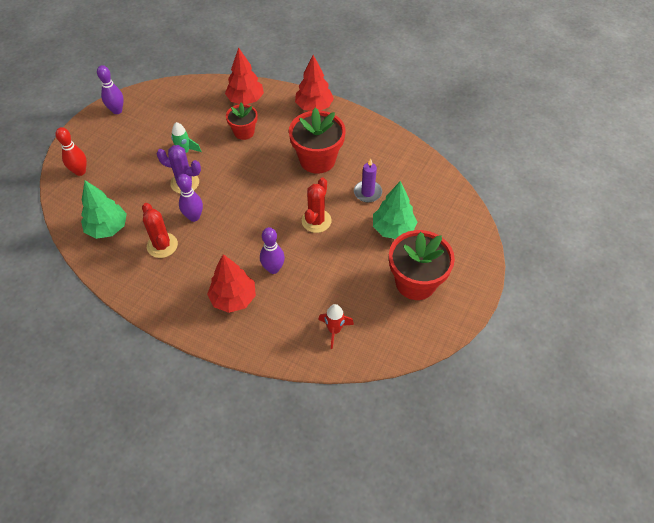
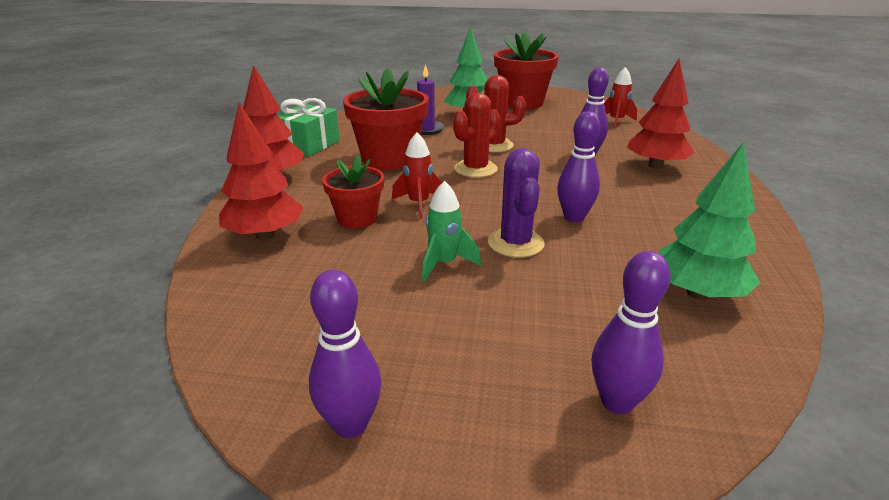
camera: 110 degrees left, 25 degrees down
red bowling pin [55,127,87,176] -> purple bowling pin [592,251,671,414]
red cactus [142,203,178,258] -> red cactus moved to [453,92,500,178]
none -> green gift [277,98,340,157]
none -> red rocket [392,133,442,219]

